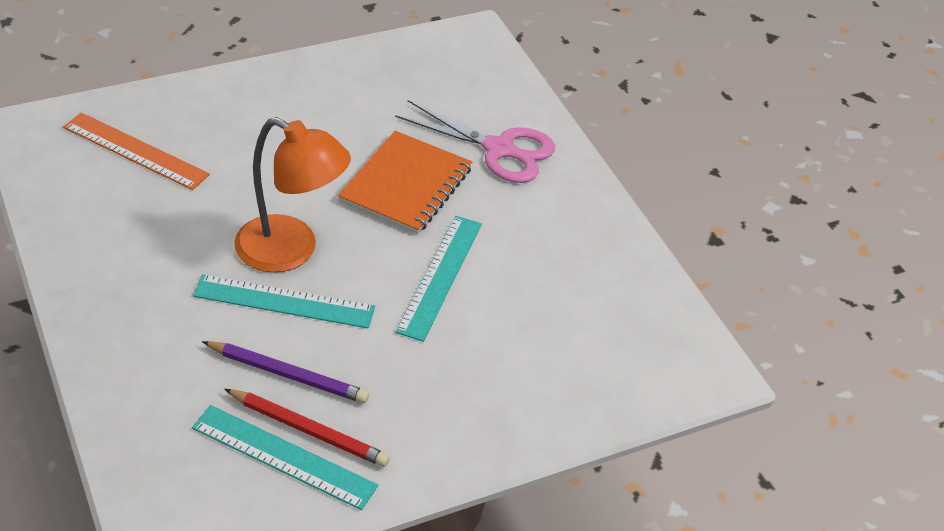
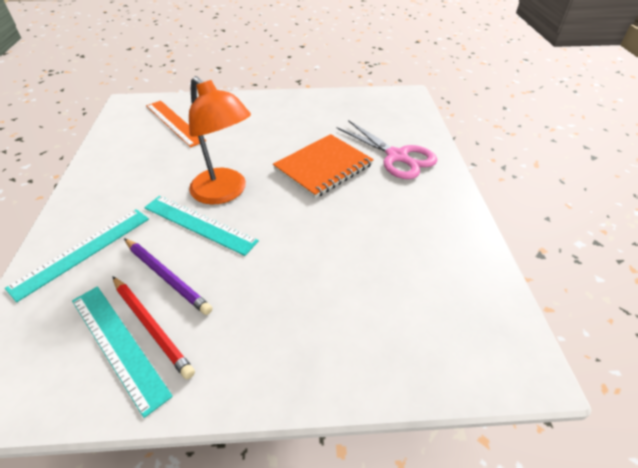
camera: 25 degrees right, 0 degrees up
turquoise ruler [395,216,482,342] -> turquoise ruler moved to [5,209,149,302]

